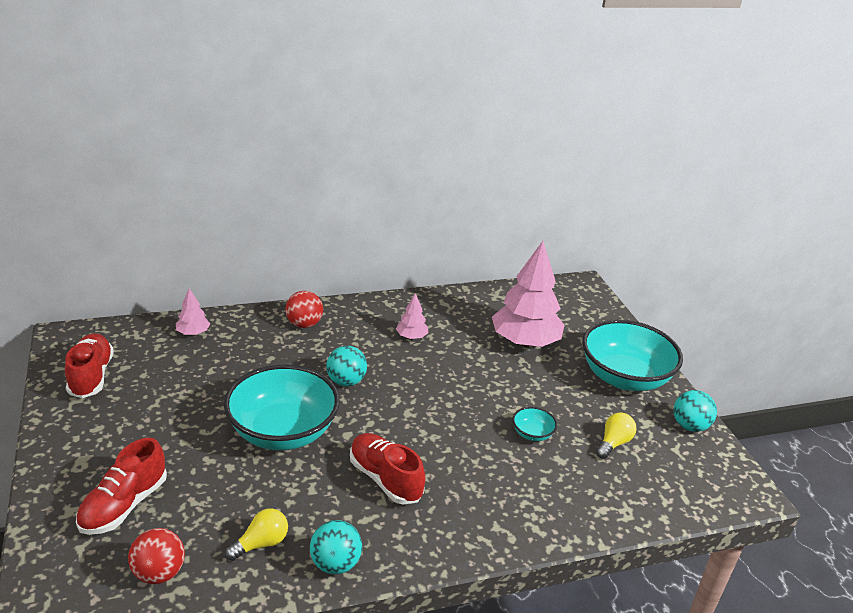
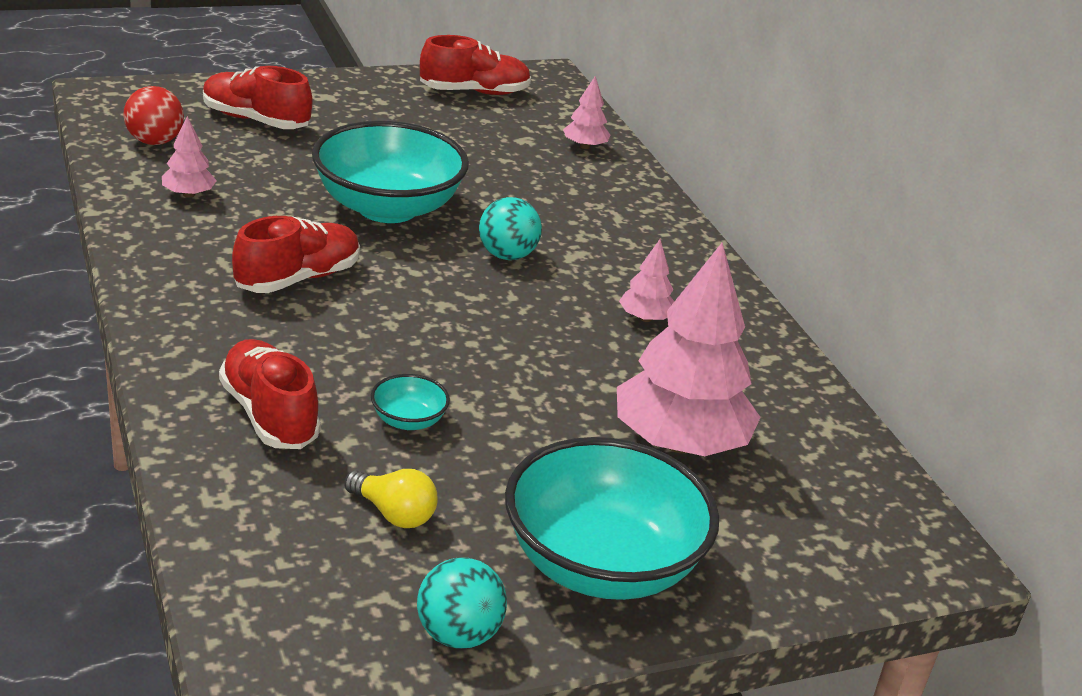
camera: 85 degrees right, 0 degrees up
yellow light bulb [225,509,288,561] -> pink tree [162,116,217,198]
red ball [285,291,323,328] -> none
turquoise ball [310,520,362,574] -> none
none -> red shoe [219,339,321,449]

